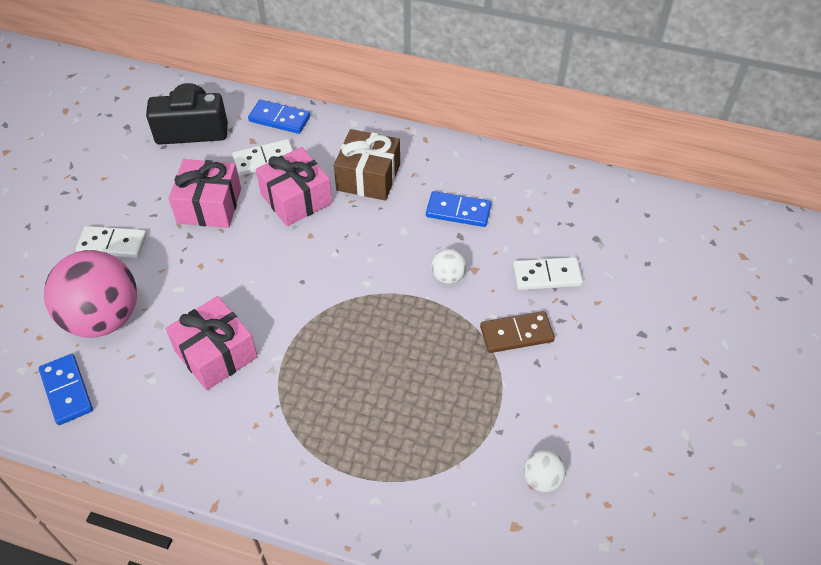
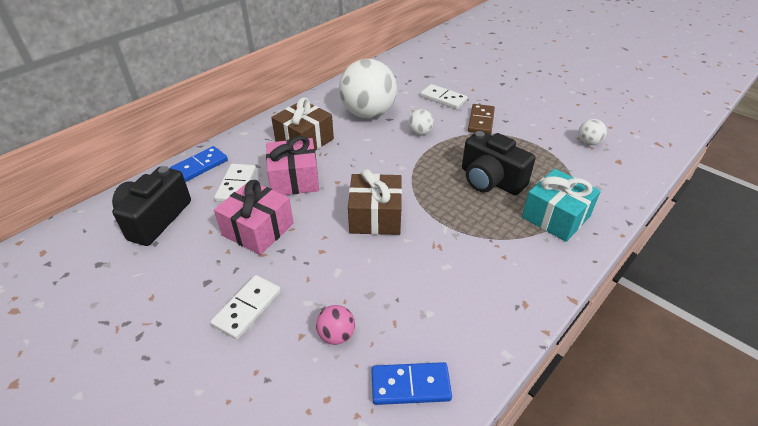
camera: 65 degrees left, 10 degrees down
pink ball [44,250,137,338] -> pink ball [316,305,355,345], size x0.43
pink gift [166,296,258,390] -> none
blue domino [426,191,491,227] -> white ball [339,59,397,118]
white domino [513,257,583,290] -> white domino turned 75 degrees counterclockwise [420,84,468,109]
none -> brown gift [348,169,402,235]
none -> black camera [462,131,536,195]
none -> turquoise gift [522,169,601,242]

